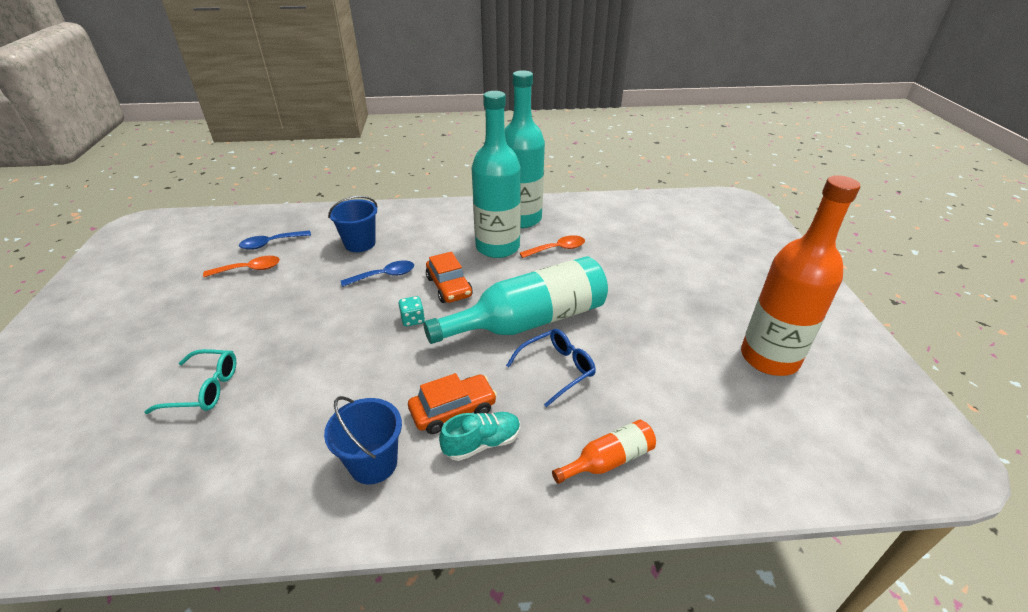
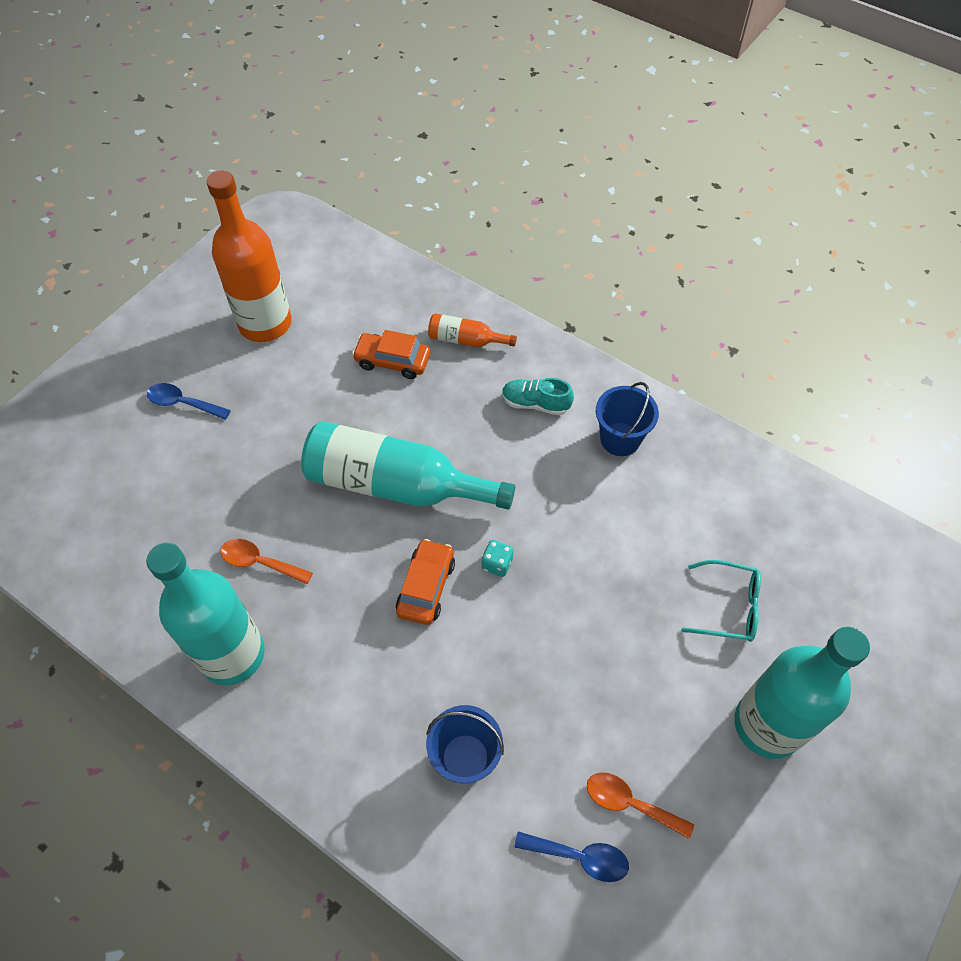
camera: 140 degrees left, 20 degrees up
turquoise glasses [144,349,236,414] -> turquoise glasses turned 150 degrees clockwise [681,560,761,642]
blue spoon [341,260,414,287] -> blue spoon moved to [147,383,231,420]
orange car [408,373,497,434] -> orange car moved to [352,330,430,379]
turquoise bottle [471,91,521,258] -> turquoise bottle moved to [734,627,870,759]
blue glasses [506,329,596,407] -> none

